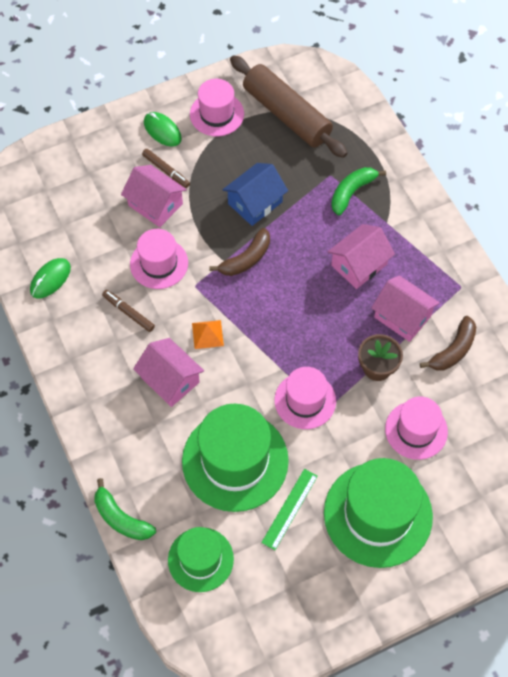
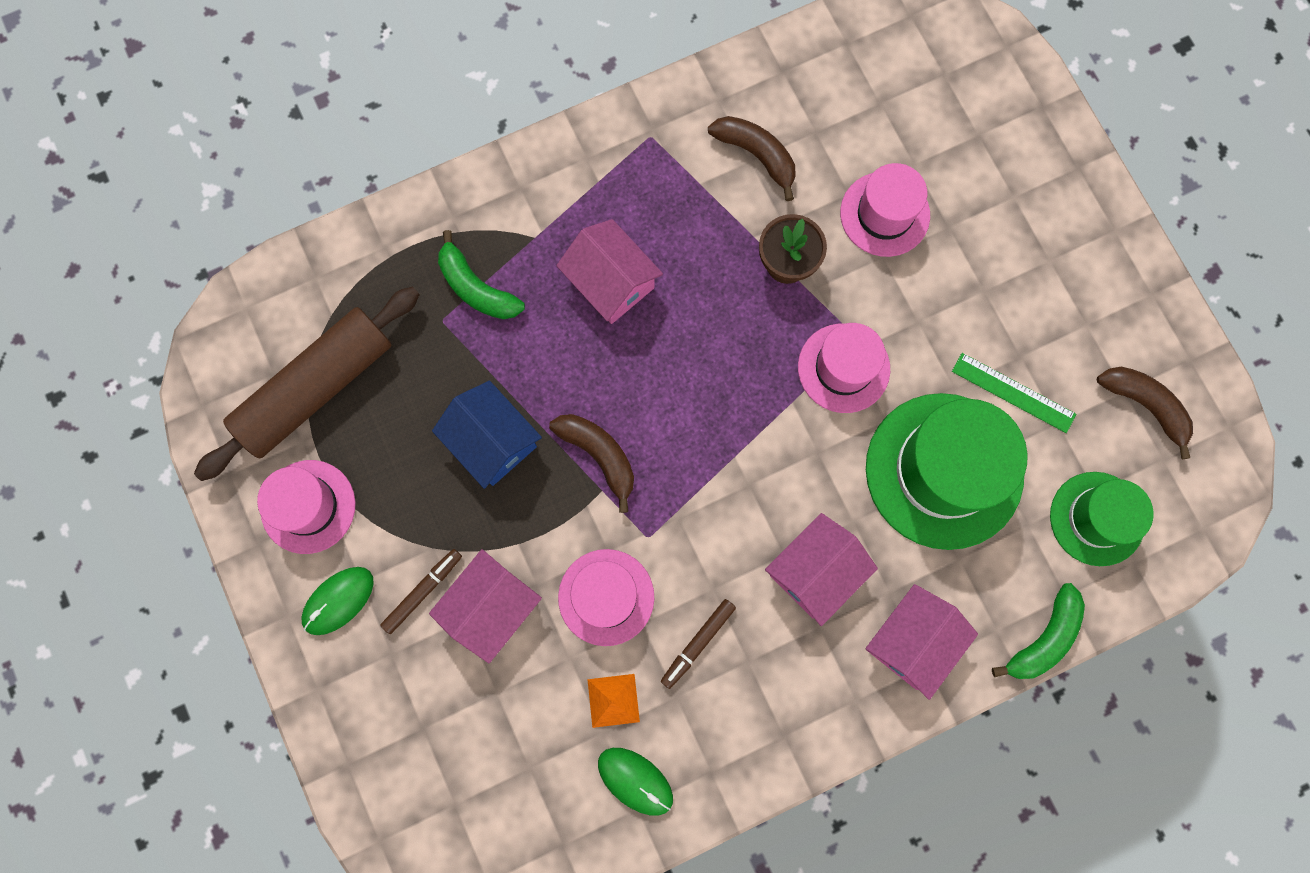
camera: 90 degrees left, 15 degrees up
orange pyramid [192,320,224,349] -> orange pyramid moved to [587,674,640,728]
green hat [324,458,433,568] -> none
pink house [371,275,440,342] -> pink house moved to [866,584,978,700]
none -> brown banana [1097,367,1193,459]

